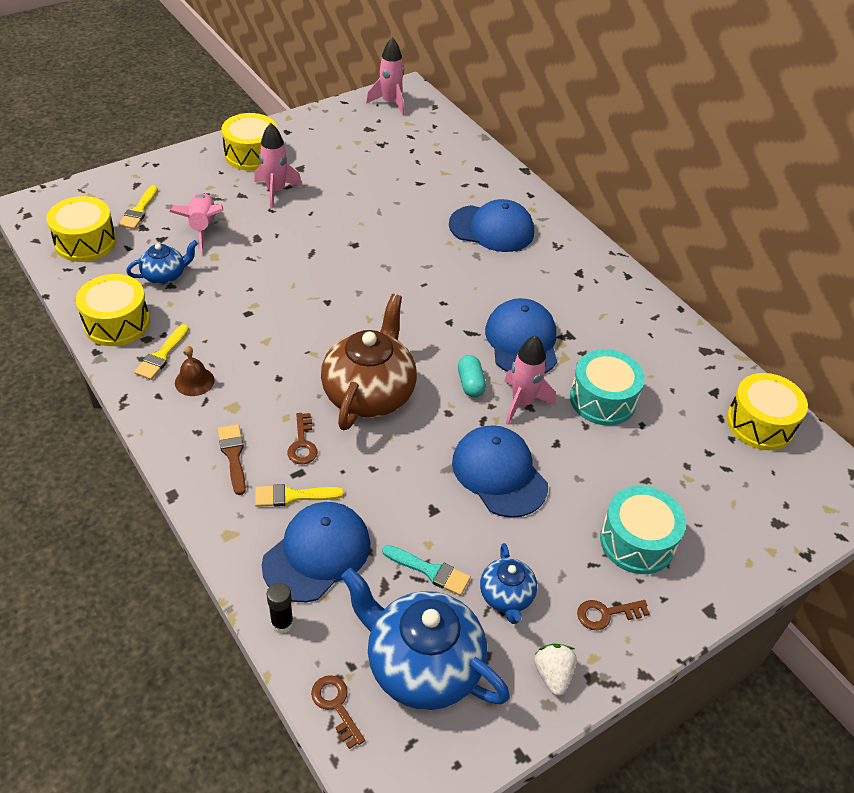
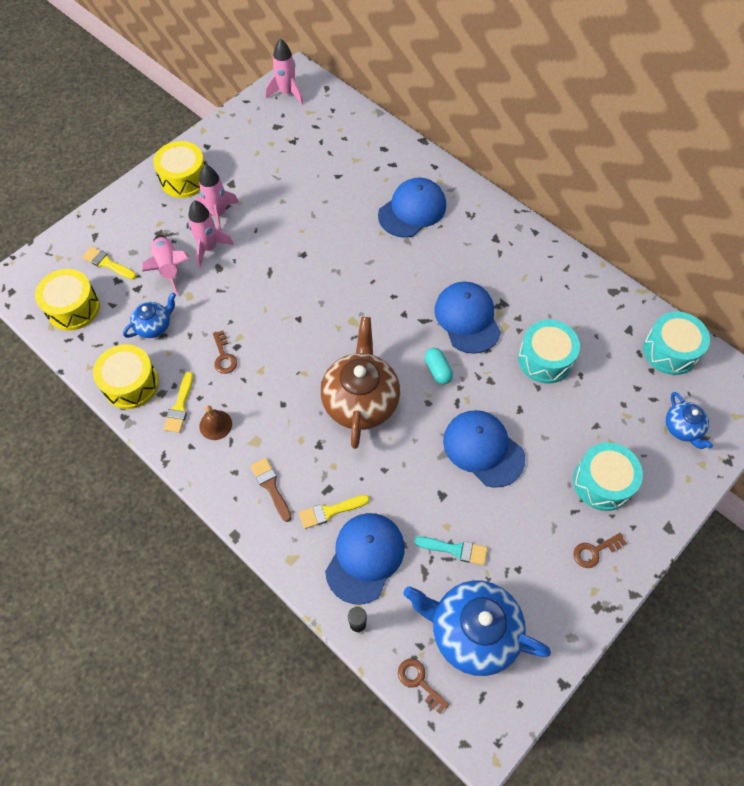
camera: 10 degrees left, 15 degrees up
yellow brush [119,185,158,229] -> yellow brush turned 120 degrees clockwise [82,247,136,280]
brown key [287,413,318,464] -> brown key moved to [213,331,237,374]
blue cap [449,199,534,252] -> blue cap turned 45 degrees counterclockwise [378,177,446,238]
blue teapot [480,543,537,624] -> blue teapot moved to [666,392,713,449]
pink rocket [504,335,556,424] -> pink rocket moved to [188,200,234,268]
white strawberry [534,644,577,696] -> none
yellow drum [727,373,808,450] -> turquoise drum [643,312,710,375]

